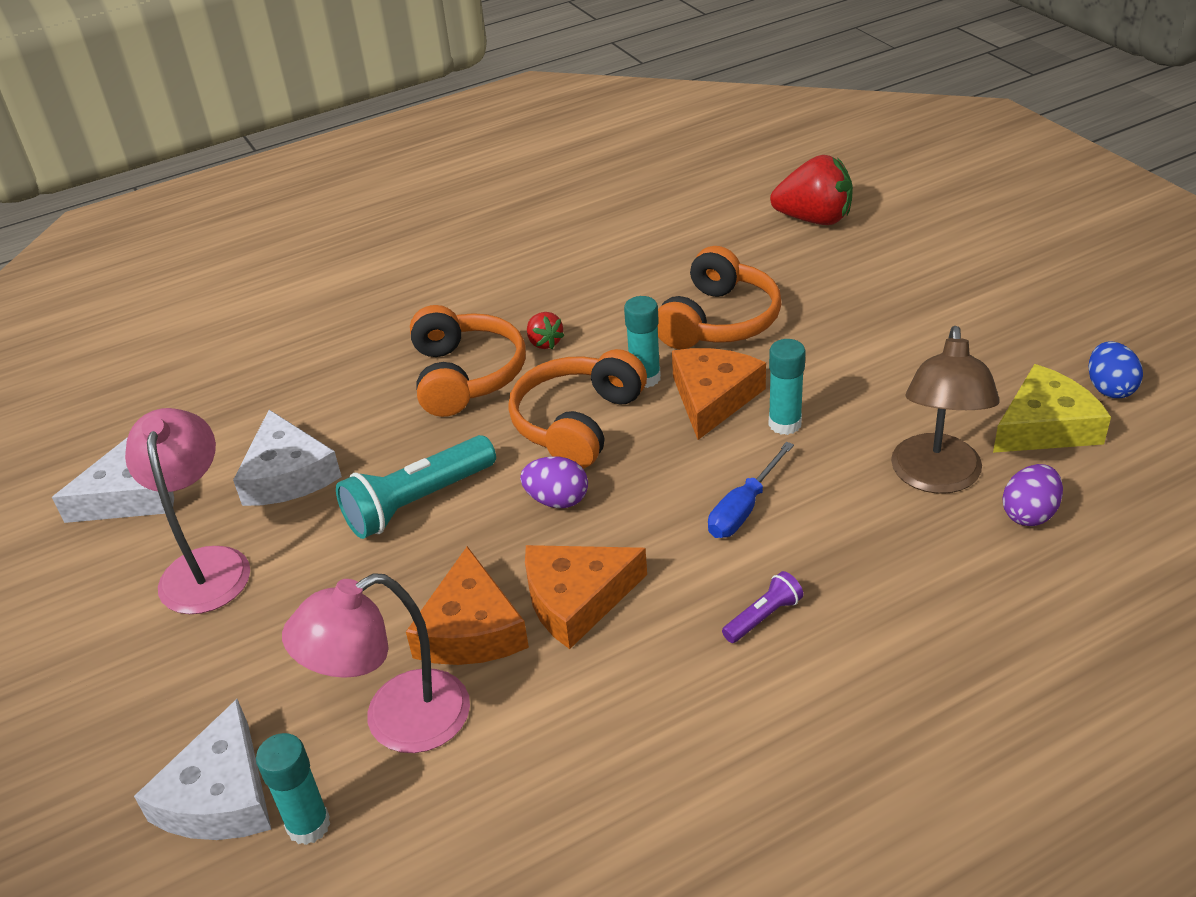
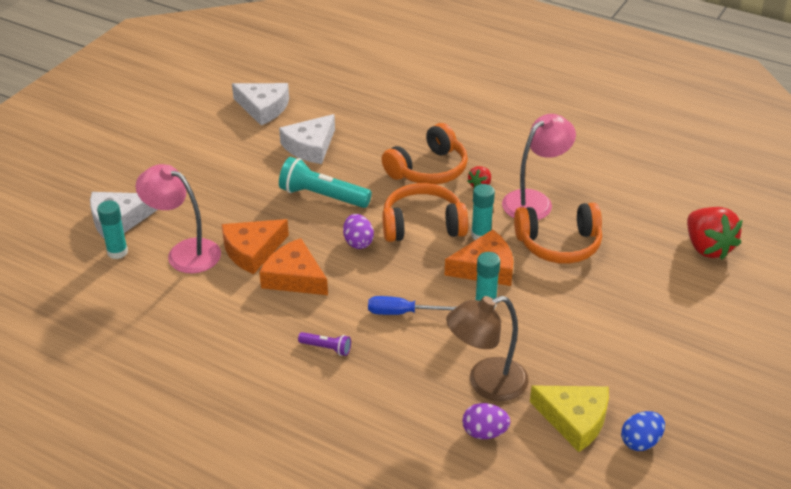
camera: 55 degrees right, 0 degrees up
pink lamp [125,408,250,614] -> pink lamp moved to [502,114,576,220]

